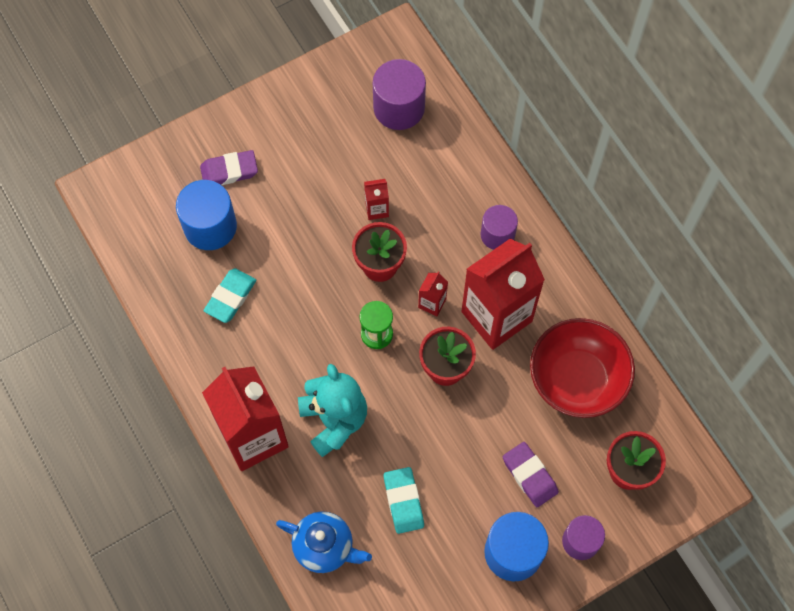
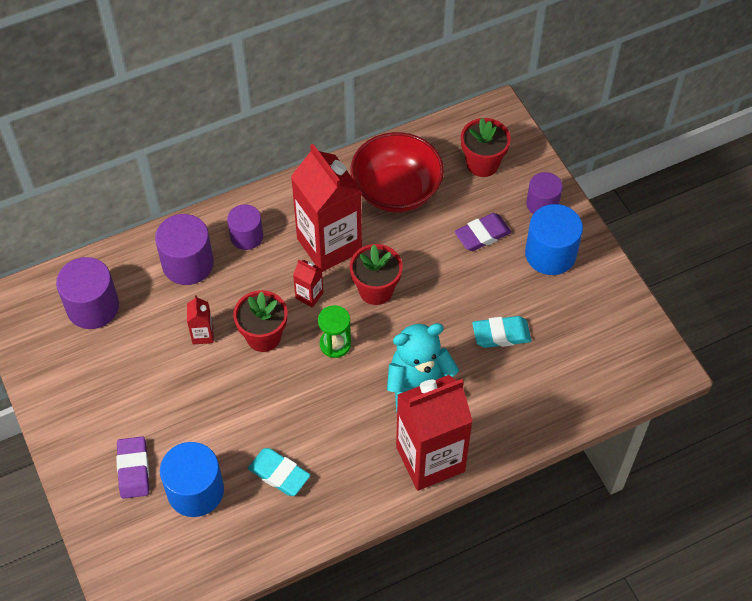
camera: 85 degrees left, 10 degrees down
blue teapot [276,512,372,573] -> none
none -> purple cylinder [155,214,214,285]

